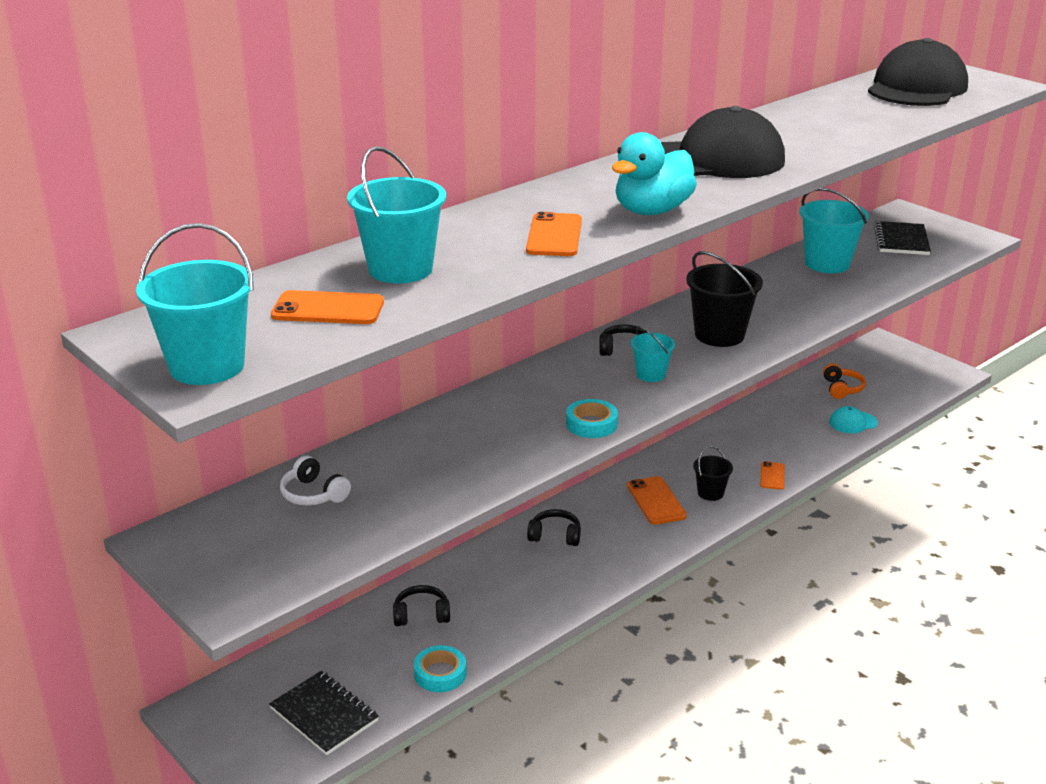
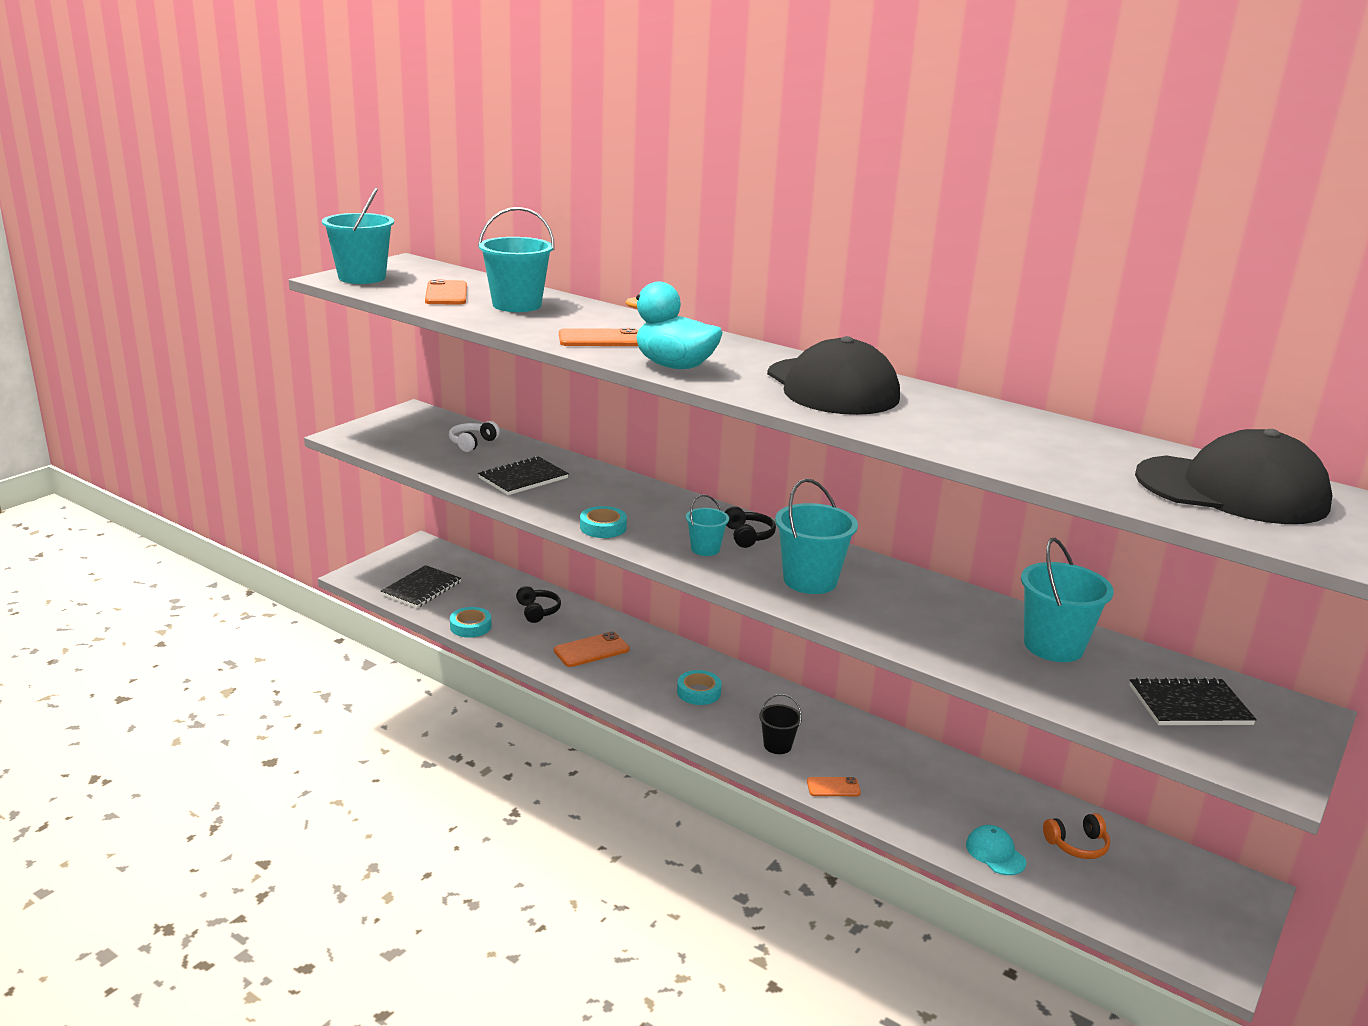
camera: 75 degrees right, 5 degrees down
black headphones [527,509,581,546] -> none
orange phone [627,476,687,525] -> orange phone moved to [554,631,629,667]
black bucket [686,251,763,347] -> turquoise bucket [775,478,858,594]
none -> black notebook [478,456,569,495]
none -> turquoise tape [677,670,722,705]

